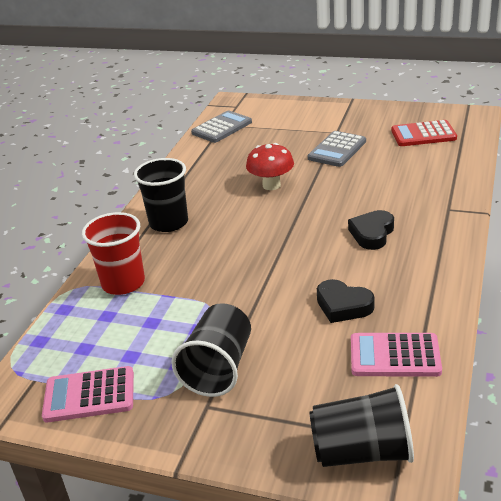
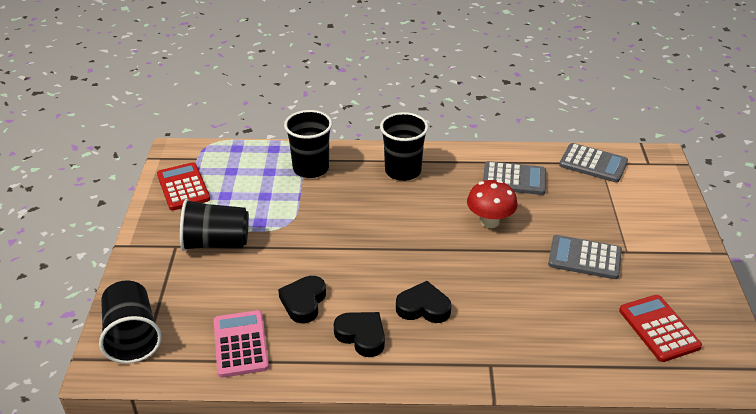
camera: 70 degrees right, 5 degrees up
pink calculator [42,366,134,422] -> red calculator [157,162,210,211]
red cup [82,212,145,295] -> black cup [284,110,332,178]
none -> black heart [334,312,385,357]
none -> grey calculator [483,161,546,195]

